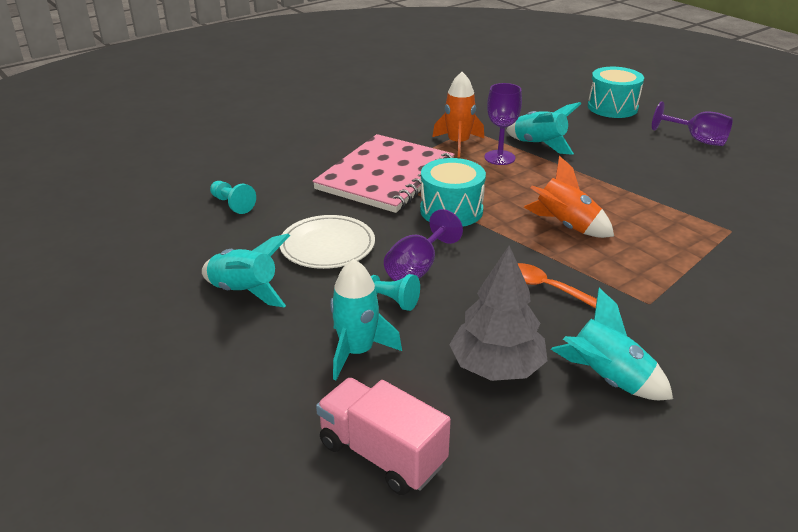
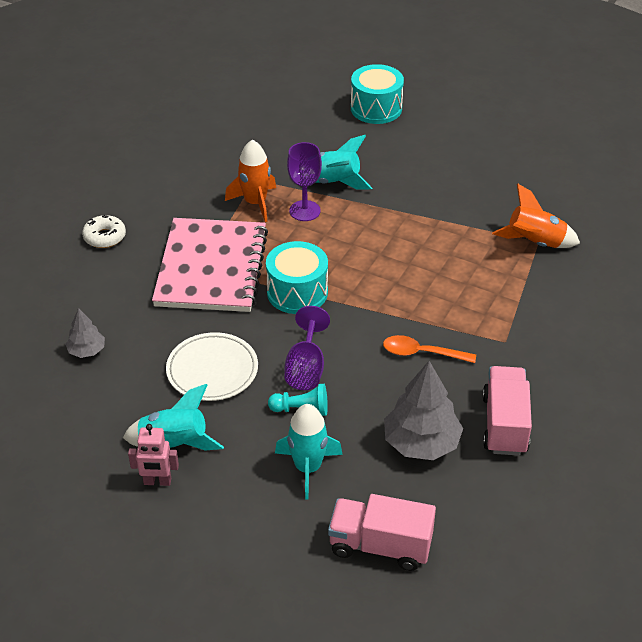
camera: 25 degrees left, 10 degrees up
turquoise pawn [210,181,256,214] -> grey tree [65,308,105,358]
orange rocket [524,156,614,238] -> orange rocket moved to [492,184,580,248]
turquoise rocket [551,288,673,400] -> pink truck [482,366,532,456]
purple goblet [652,101,733,146] -> none
none -> white donut [82,215,126,248]
none -> pink robot [128,424,179,486]

